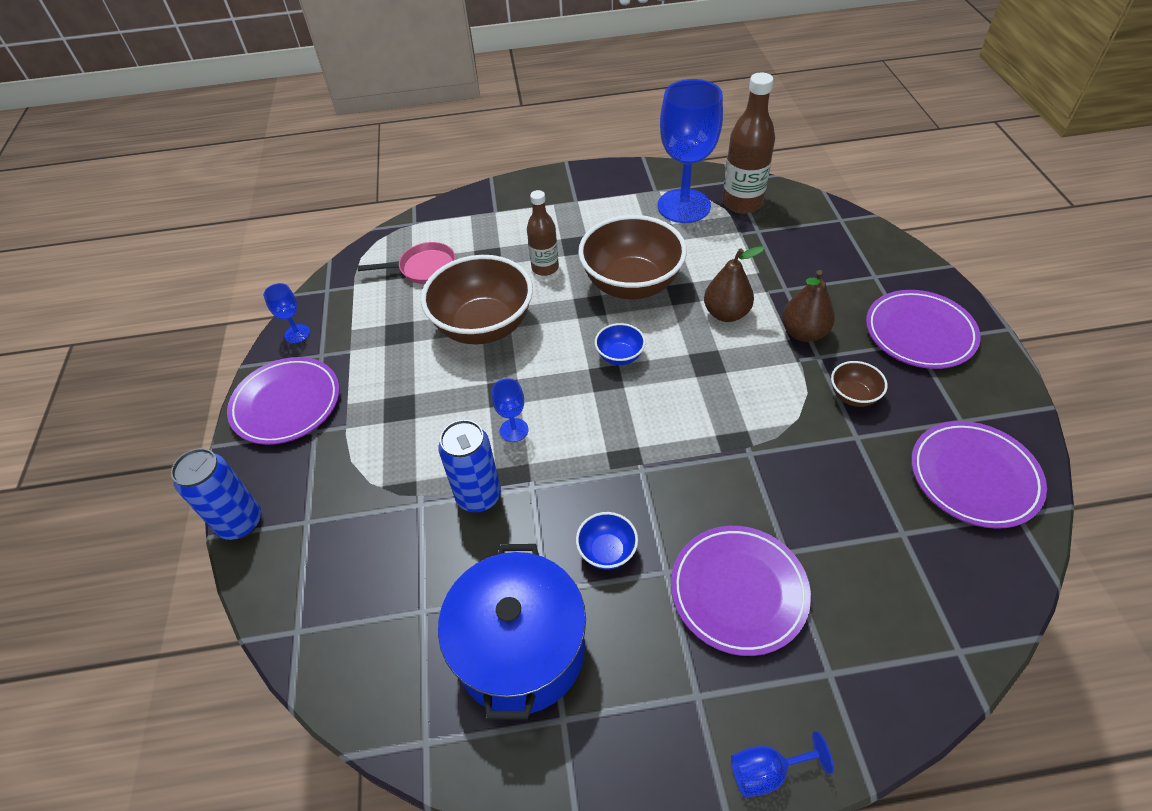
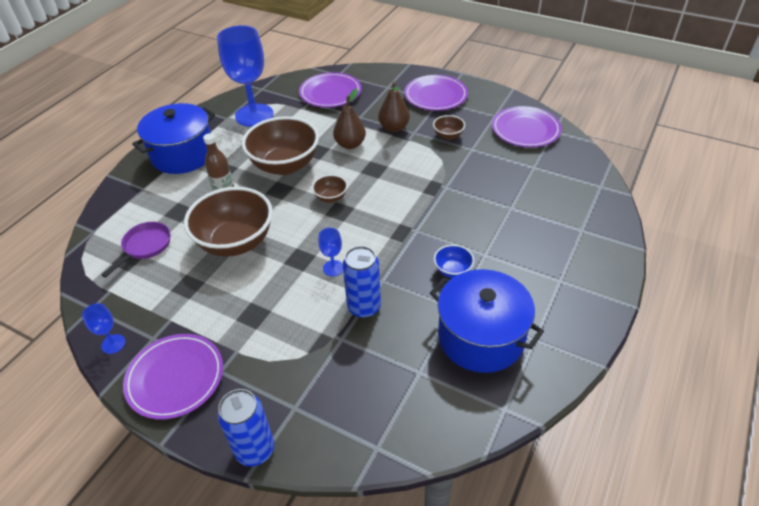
camera: 55 degrees left, 5 degrees down
pink pan [358,242,456,284] -> purple pan [101,222,170,278]
blue bowl [595,323,646,365] -> brown bowl [312,175,348,203]
purple plate [671,526,811,656] -> purple plate moved to [299,72,362,107]
brown bottle [722,72,775,214] -> none
blue goblet [731,731,834,797] -> none
none -> blue pot [132,103,215,174]

